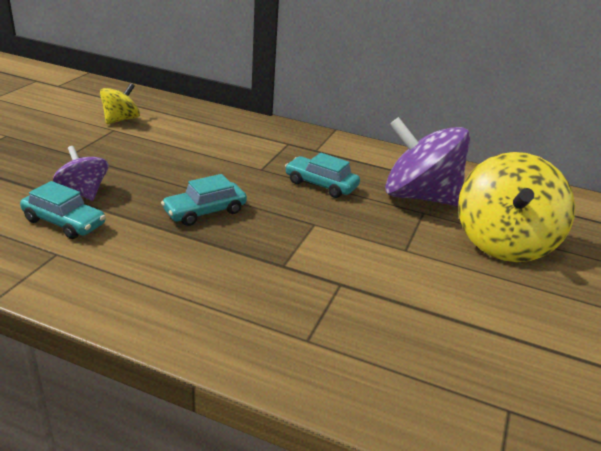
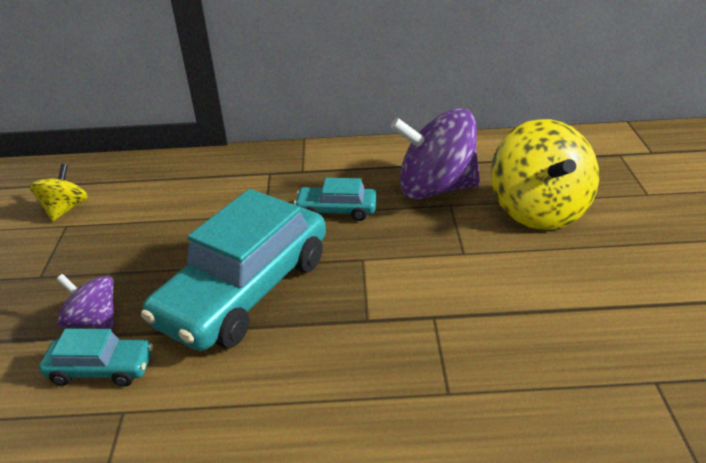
camera: 20 degrees left, 5 degrees up
turquoise car [161,174,247,226] -> turquoise car [141,189,326,351], size x2.15

